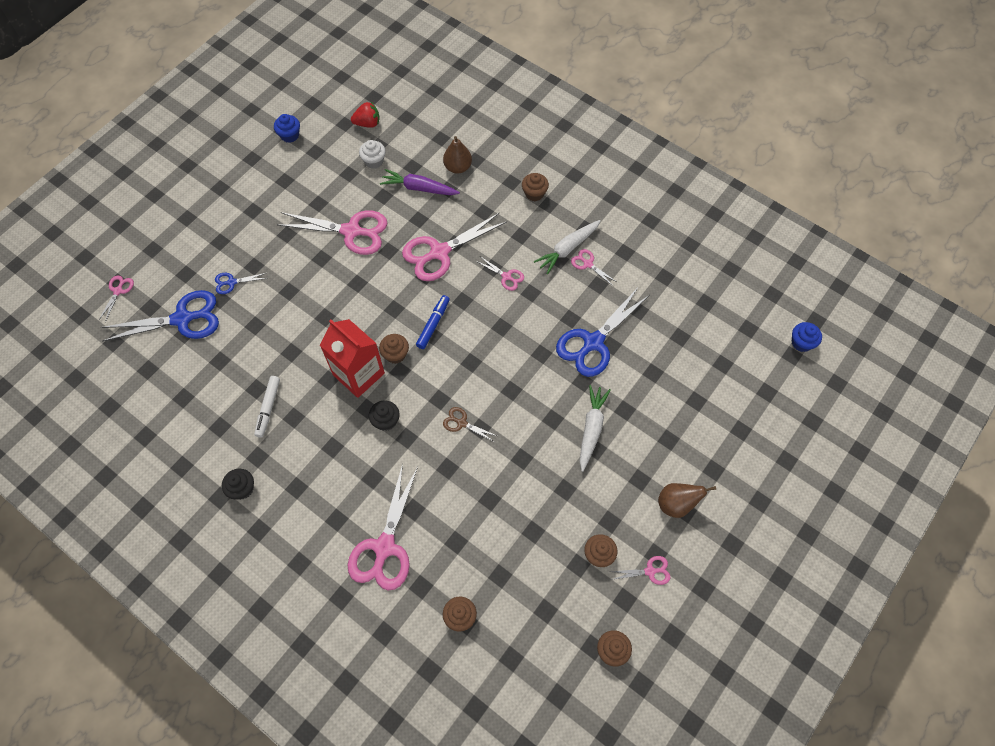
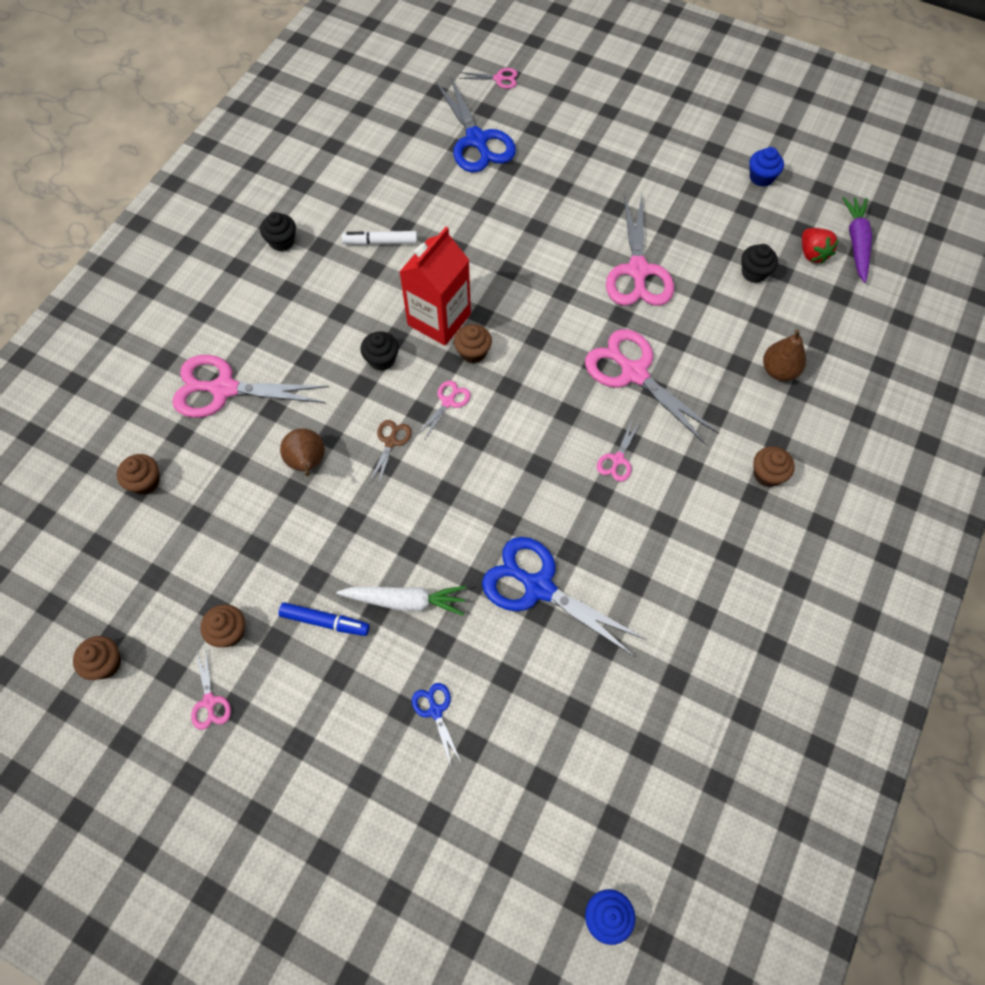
camera: 80 degrees right, 0 degrees up
blue scissors [215,273,267,294] -> blue scissors moved to [412,683,461,766]
white cupcake [359,140,386,169] -> black cupcake [741,244,778,283]
purple carrot [380,169,460,195] -> purple carrot moved to [842,197,872,283]
blue marker [416,295,450,349] -> blue marker moved to [279,602,370,636]
white carrot [534,220,601,274] -> none
pink scissors [571,249,618,287] -> pink scissors moved to [417,381,471,441]
brown pear [658,483,716,518] -> brown pear moved to [280,428,325,476]

